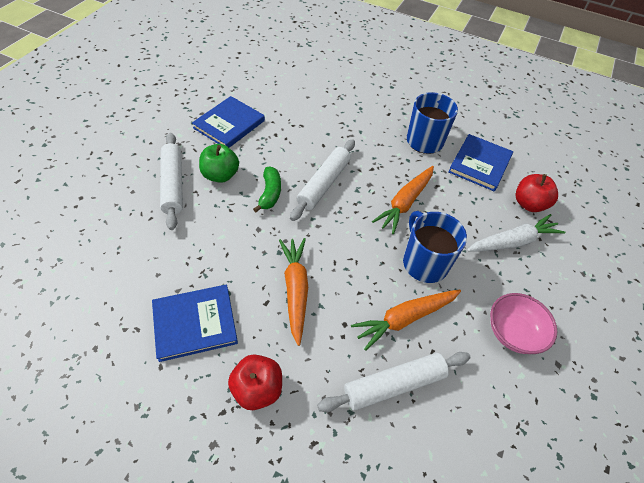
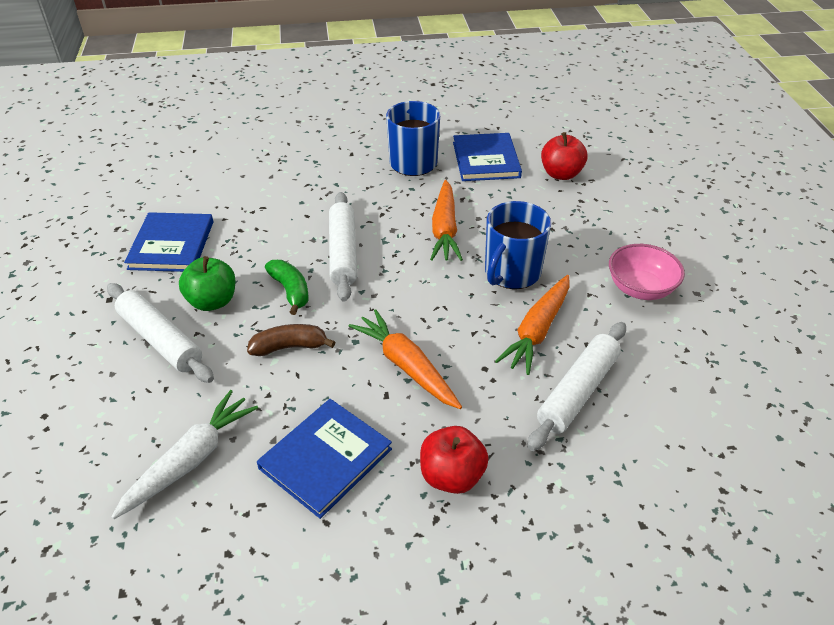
camera: 30 degrees left, 10 degrees down
blue mug [403,211,467,283] -> blue mug turned 90 degrees counterclockwise [485,201,551,289]
white carrot [467,214,566,252] -> white carrot moved to [111,390,258,519]
none -> brown banana [247,324,335,356]

